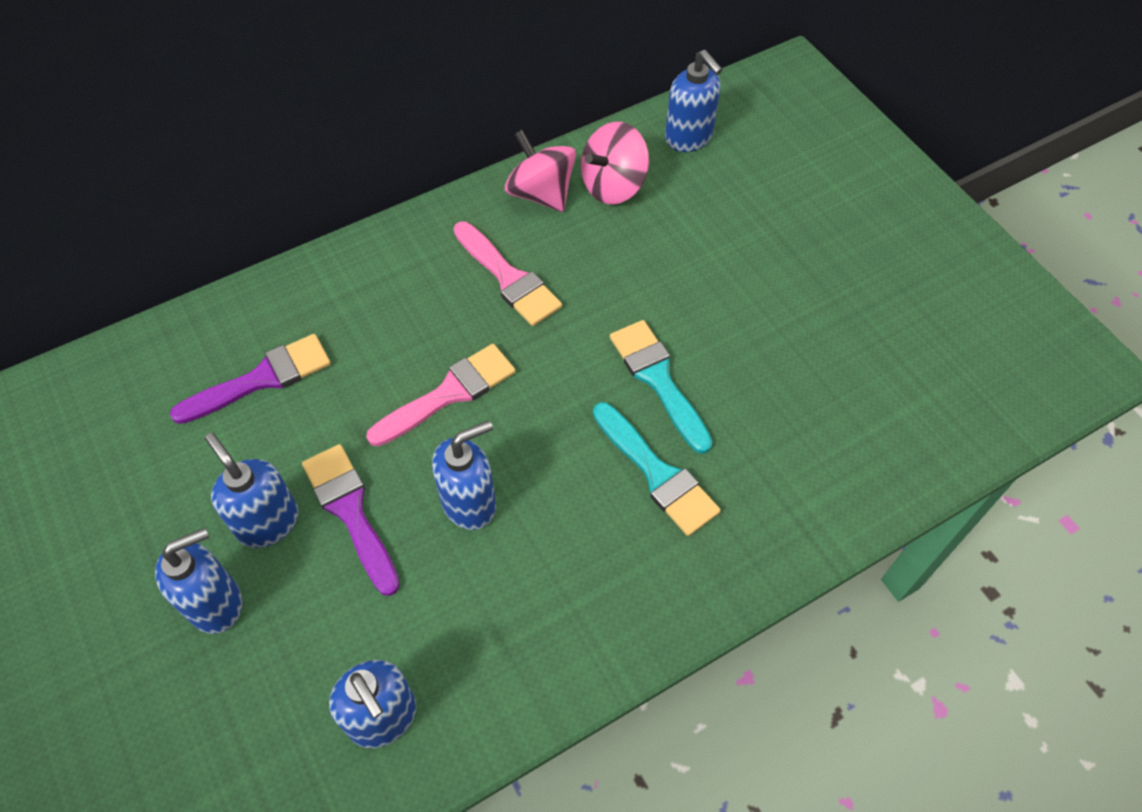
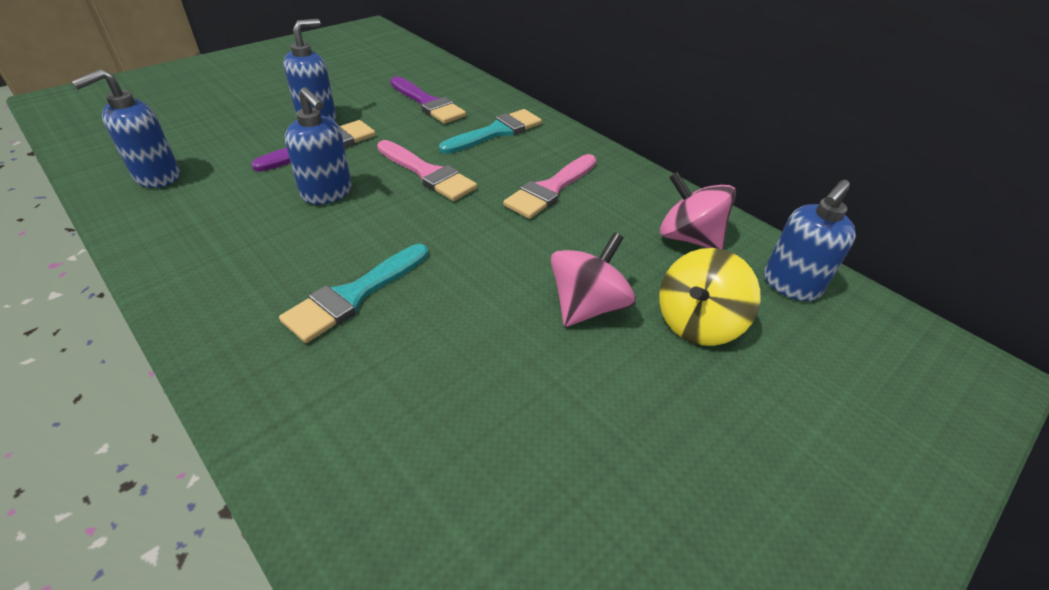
camera: 75 degrees right, 15 degrees down
blue soap dispenser [155,528,242,634] -> none
pink spinning top [505,130,576,212] -> pink spinning top moved to [551,232,636,327]
turquoise brush [610,320,713,454] -> turquoise brush moved to [439,109,542,154]
none -> yellow spinning top [659,248,760,346]

